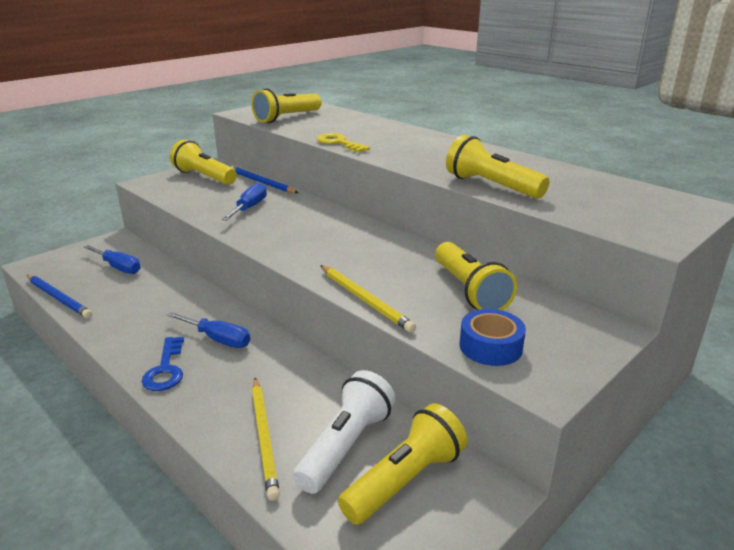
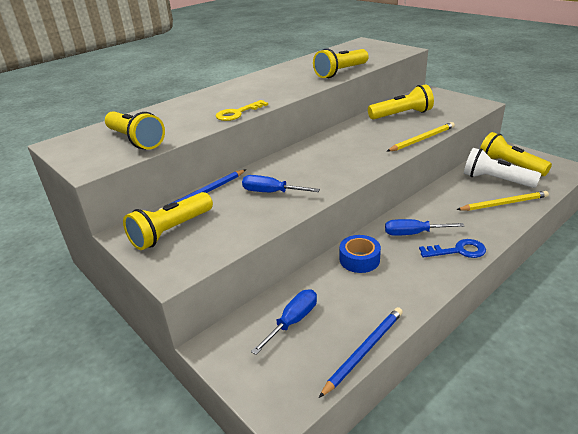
camera: 85 degrees left, 5 degrees up
blue screwdriver [167,312,250,348] -> blue screwdriver turned 120 degrees counterclockwise [385,219,464,236]
blue tape [459,309,526,366] -> blue tape moved to [340,235,381,273]

